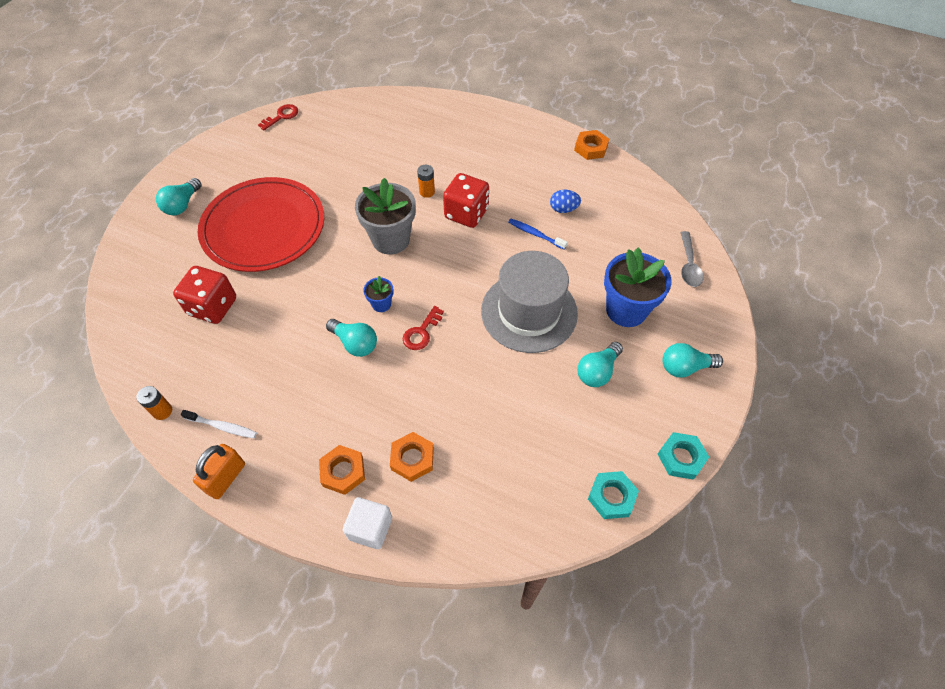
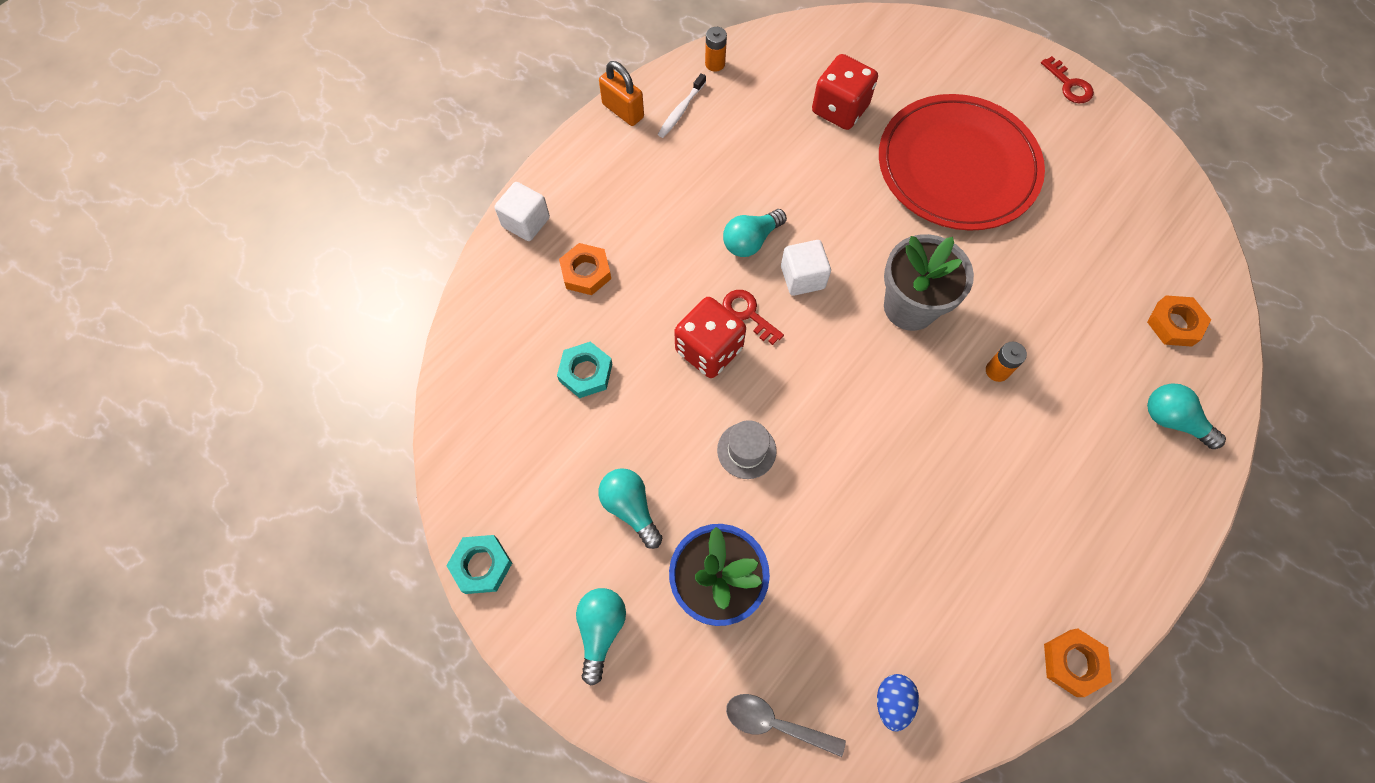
camera: 105 degrees right, 10 degrees up
turquoise light bulb [156,178,201,215] -> turquoise light bulb moved to [1147,383,1226,449]
red key [258,104,298,130] -> red key moved to [1041,56,1094,103]
orange nut [319,445,365,495] -> orange nut moved to [1147,295,1211,347]
blue flower pot [363,276,394,312] -> white cube [781,240,831,296]
red dice [443,173,489,228] -> red dice moved to [674,297,746,378]
grey hat [481,251,578,353] -> grey hat [717,420,776,479], size x0.44
blue toothbrush [508,219,568,250] -> none
blue egg [550,190,581,213] -> blue egg moved to [877,674,919,732]
turquoise nut [588,471,639,519] -> turquoise nut moved to [557,342,612,398]

